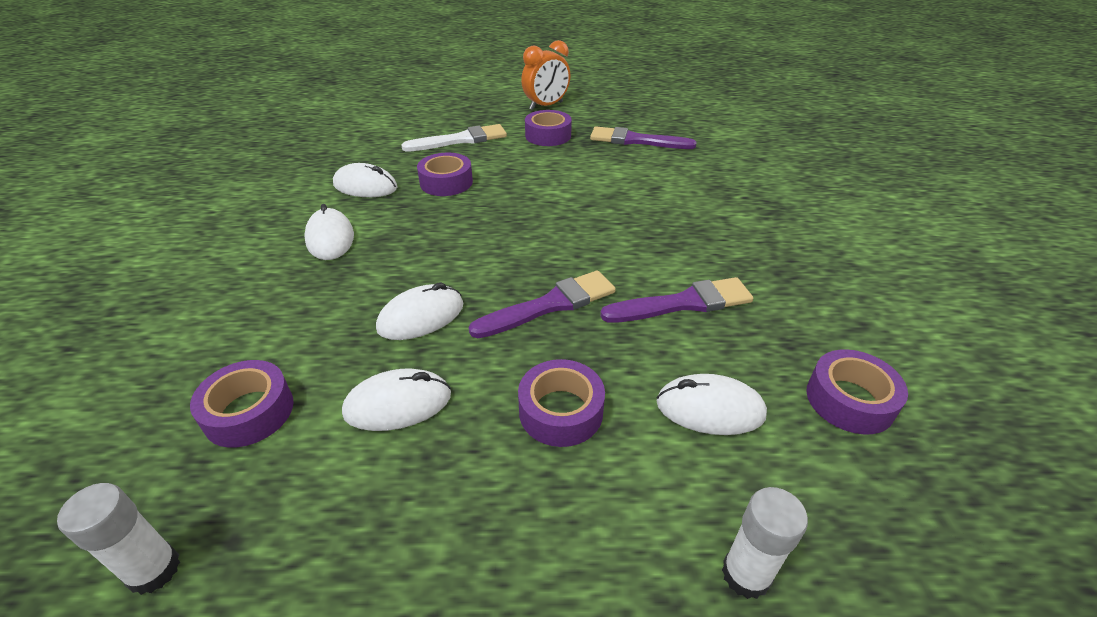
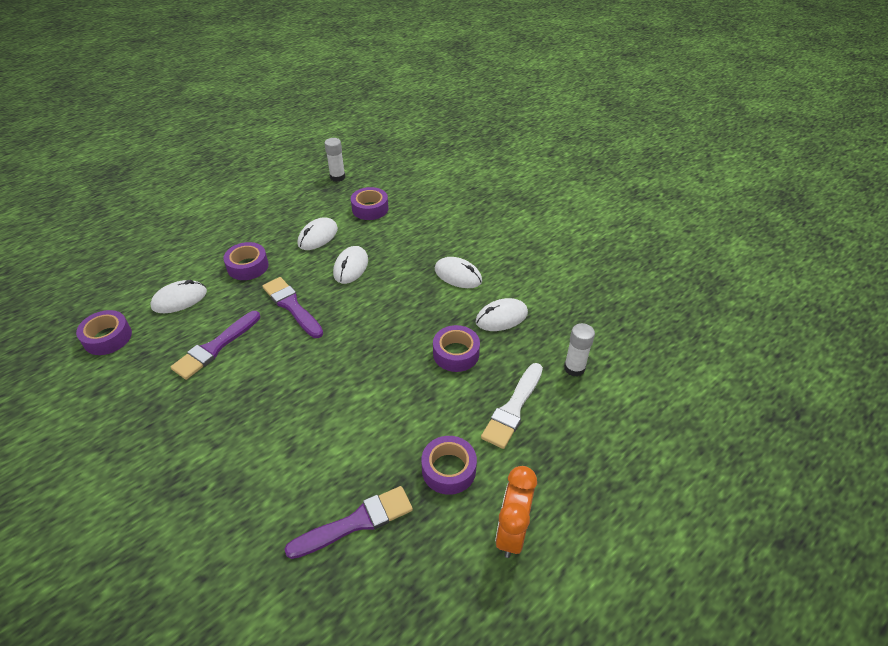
camera: 140 degrees right, 5 degrees up
purple brush [469,270,616,338] -> purple brush turned 120 degrees clockwise [262,277,323,338]
white glue stick [722,487,808,599] -> white glue stick moved to [564,323,595,377]

